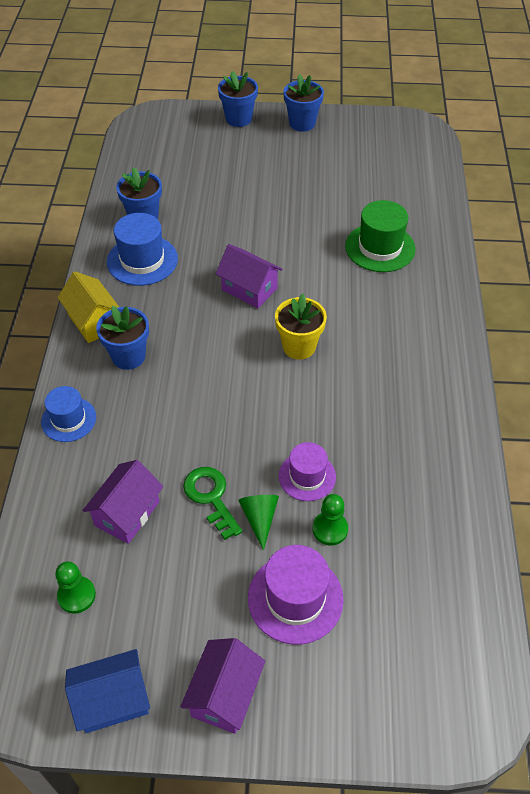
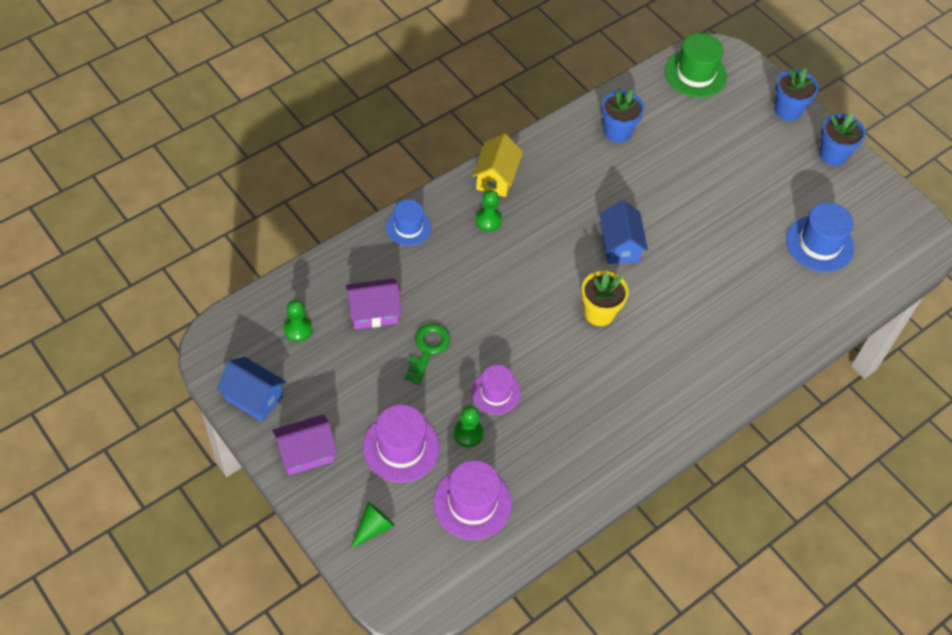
camera: 45 degrees right, 5 degrees up
blue flower pot [96,306,149,370] -> green pawn [475,190,502,231]
blue hat [107,213,178,286] -> blue hat moved to [786,202,854,272]
purple house [216,244,283,308] -> blue house [600,200,648,264]
green cone [238,495,279,551] -> green cone moved to [351,502,395,548]
green hat [345,200,416,272] -> green hat moved to [665,33,727,98]
none -> purple hat [433,461,512,540]

